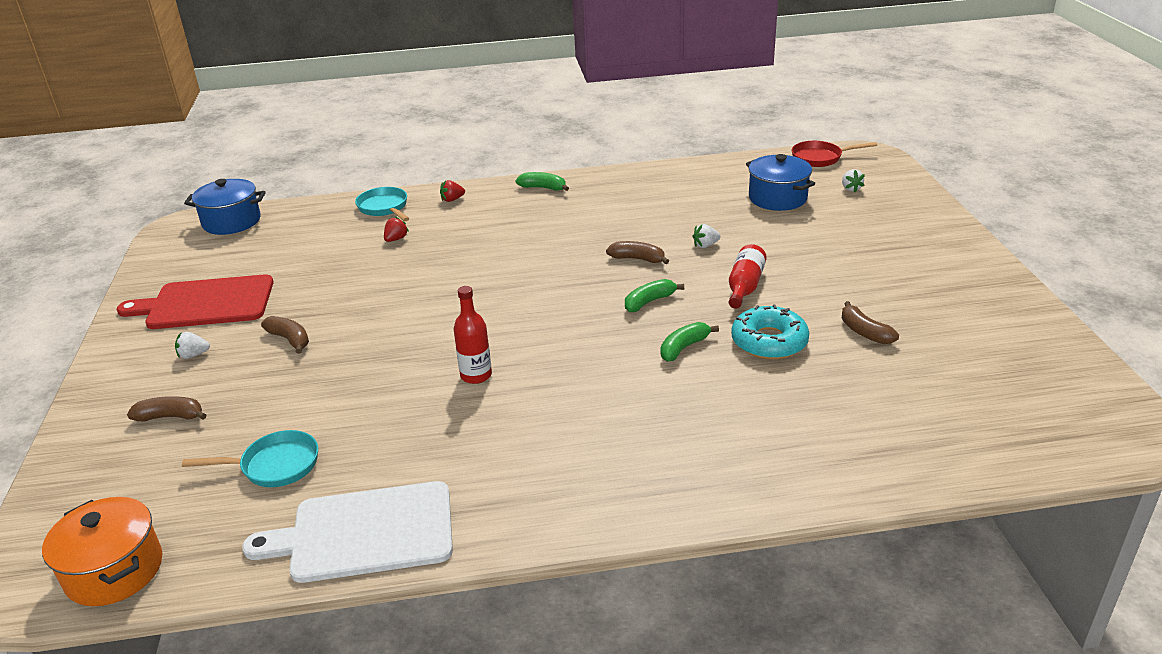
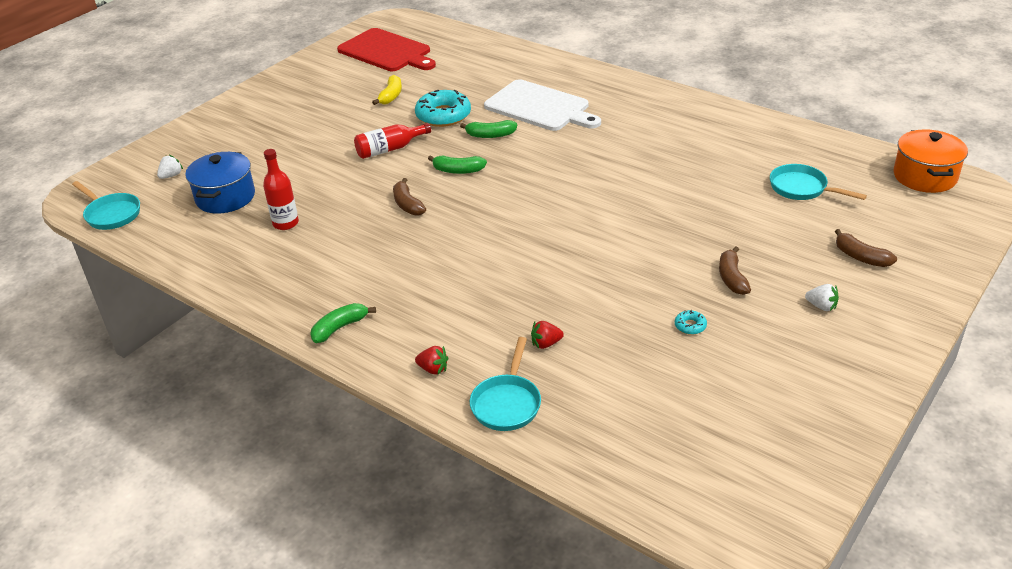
camera: 135 degrees left, 5 degrees up
red cutting board [117,274,274,329] -> red cutting board moved to [337,28,436,71]
blue pot [184,179,266,235] -> none
white cutting board [242,481,453,583] -> white cutting board moved to [484,79,601,131]
red bottle [453,286,492,384] -> red bottle moved to [263,149,299,230]
green banana [515,172,569,191] -> green banana turned 75 degrees clockwise [310,303,376,343]
white strawberry [692,224,721,248] -> none
red pan [792,141,877,167] -> turquoise pan [72,181,140,230]
brown banana [842,301,899,344] -> yellow banana [372,75,402,105]
none -> turquoise donut [675,310,707,335]

